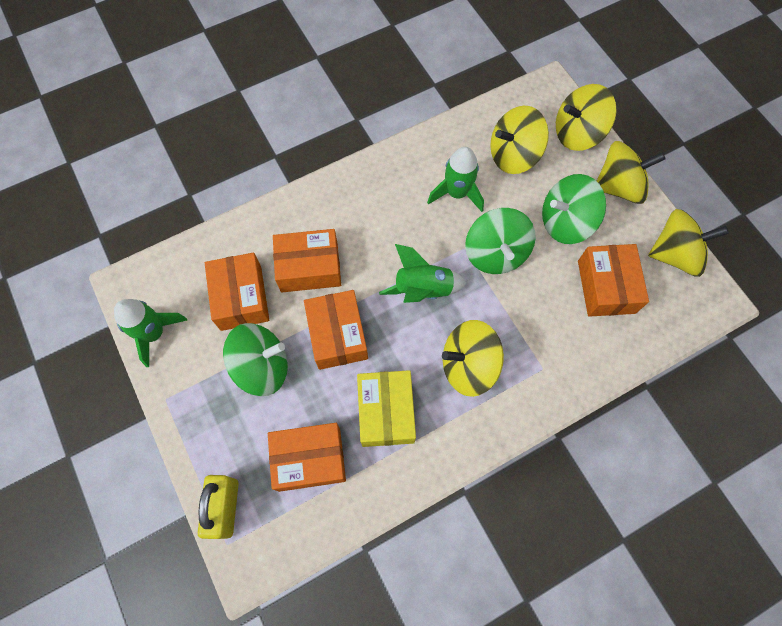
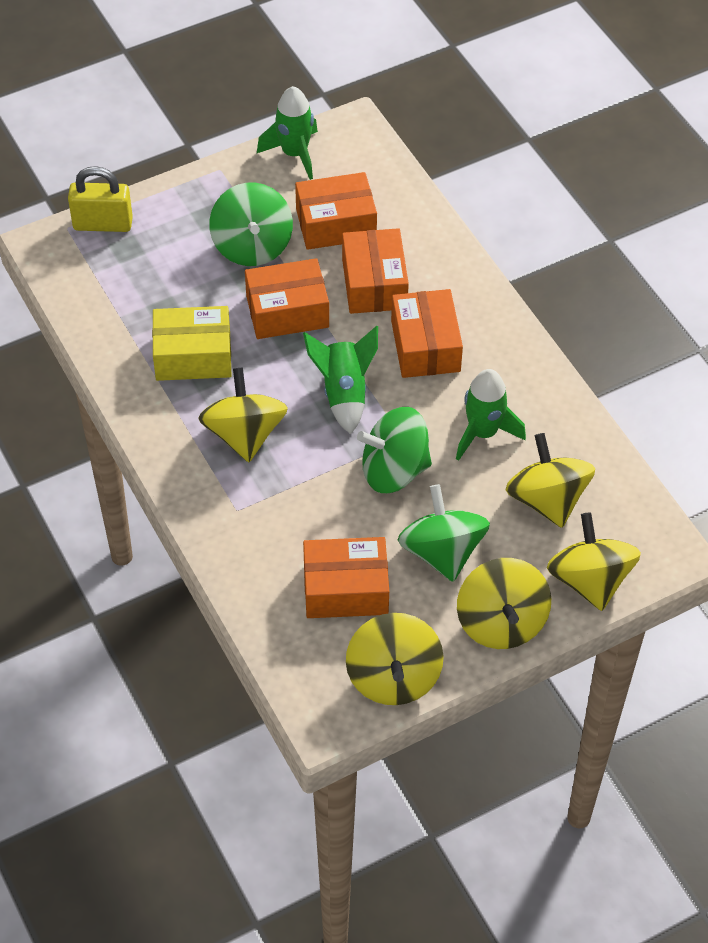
camera: 90 degrees right, 15 degrees down
orange box [268,423,346,492] -> orange box moved to [391,289,463,378]

